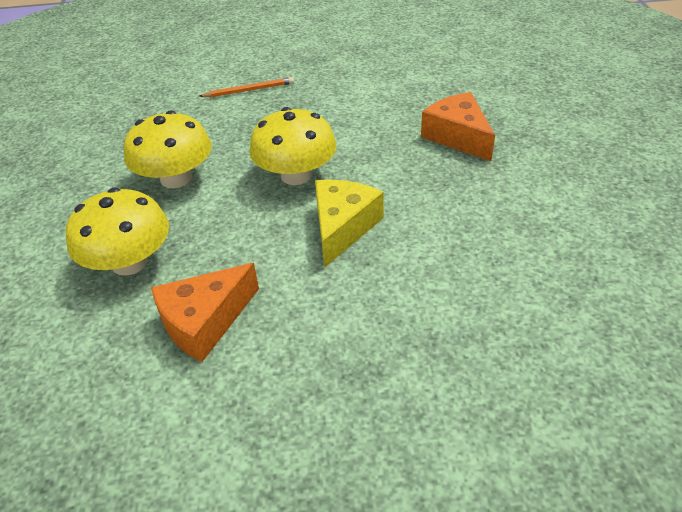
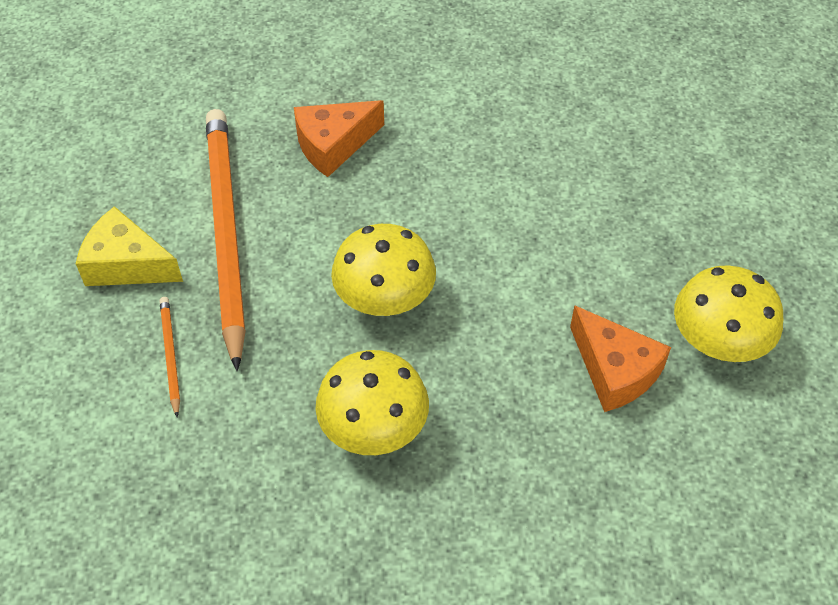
camera: 90 degrees left, 10 degrees up
yellow mushroom [66,188,169,276] -> yellow mushroom moved to [674,265,783,362]
yellow cheese [315,180,384,268] -> yellow cheese moved to [76,206,183,286]
none -> orange pencil [206,109,246,371]

